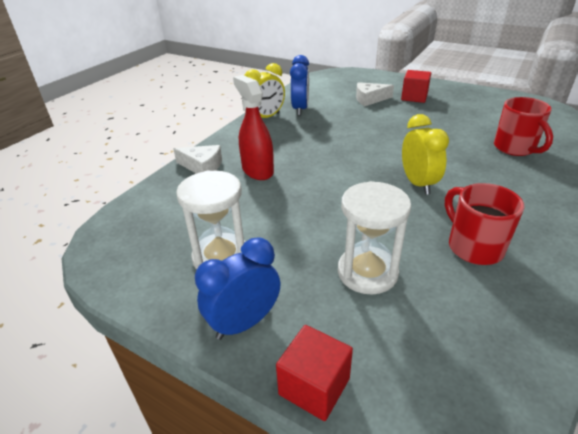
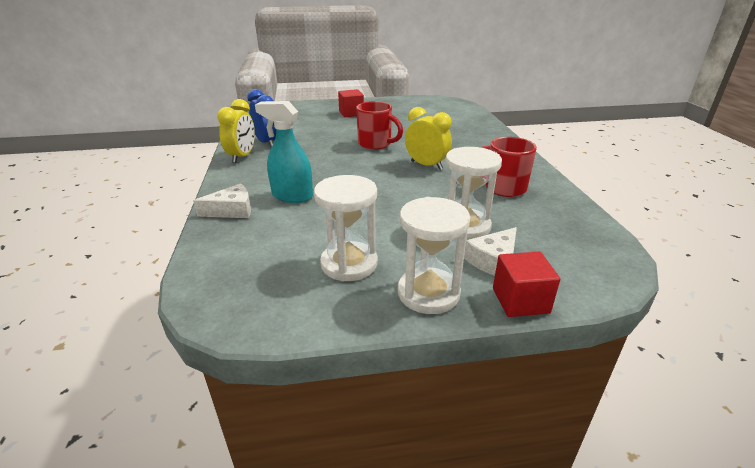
camera: 40 degrees left, 5 degrees down
blue clock [195,237,280,340] -> white hourglass [398,197,470,314]
red spray bottle [233,75,274,180] -> turquoise spray bottle [255,101,313,203]
white cheese [356,82,394,106] -> white cheese moved to [464,227,517,276]
red mug [494,97,553,156] -> red mug moved to [356,101,403,150]

